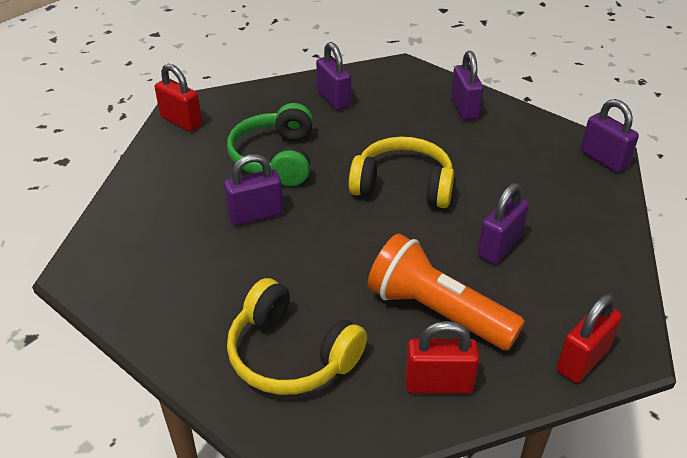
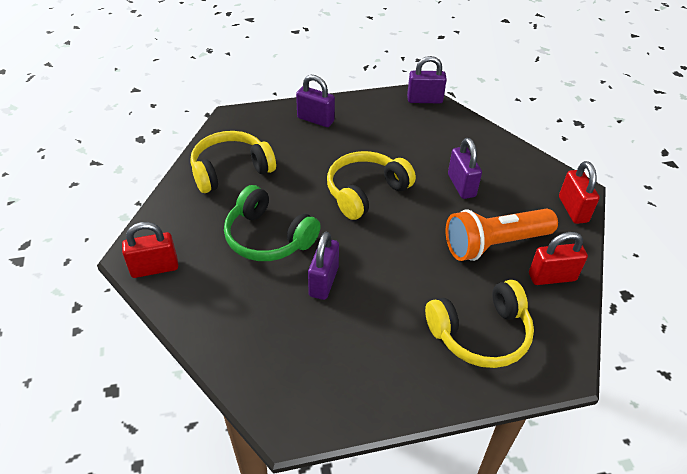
camera: 55 degrees left, 5 degrees up
purple padlock [316,42,351,110] -> yellow headphones [190,131,276,193]
red padlock [405,321,480,394] -> red padlock turned 45 degrees clockwise [529,232,588,285]

